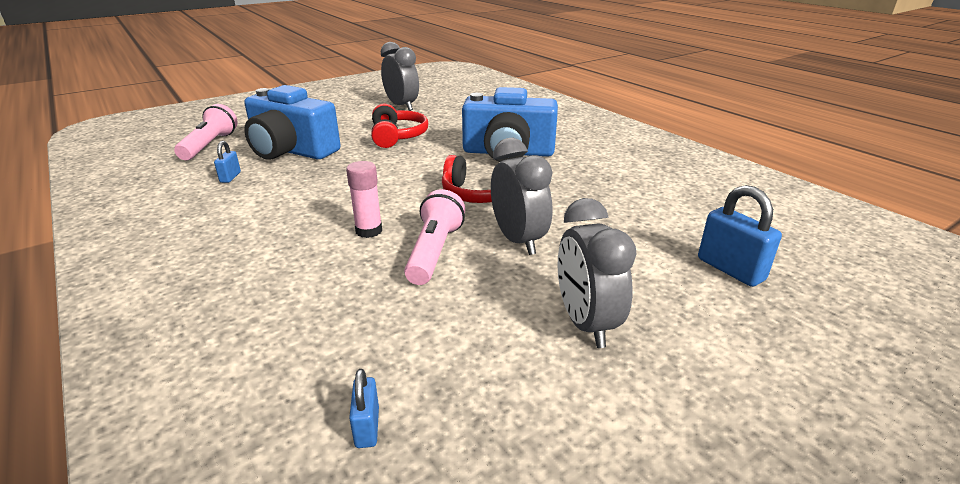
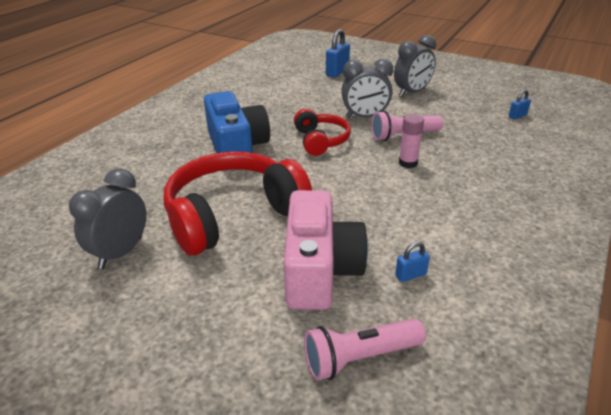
camera: 115 degrees left, 5 degrees up
blue camera [244,85,340,160] -> pink camera [284,190,368,310]
red headphones [371,104,428,148] -> red headphones [164,151,312,255], size x1.82
grey clock [491,138,553,255] -> grey clock turned 135 degrees counterclockwise [341,59,393,118]

